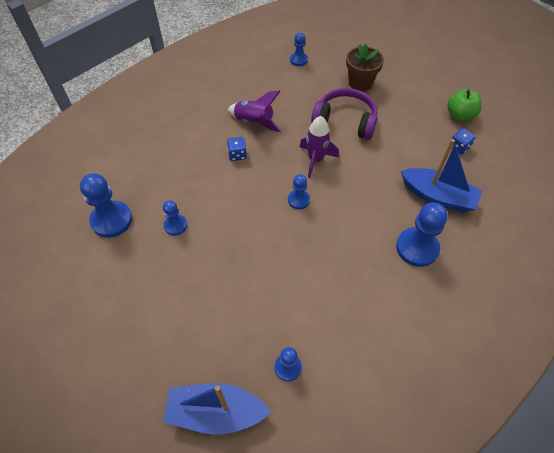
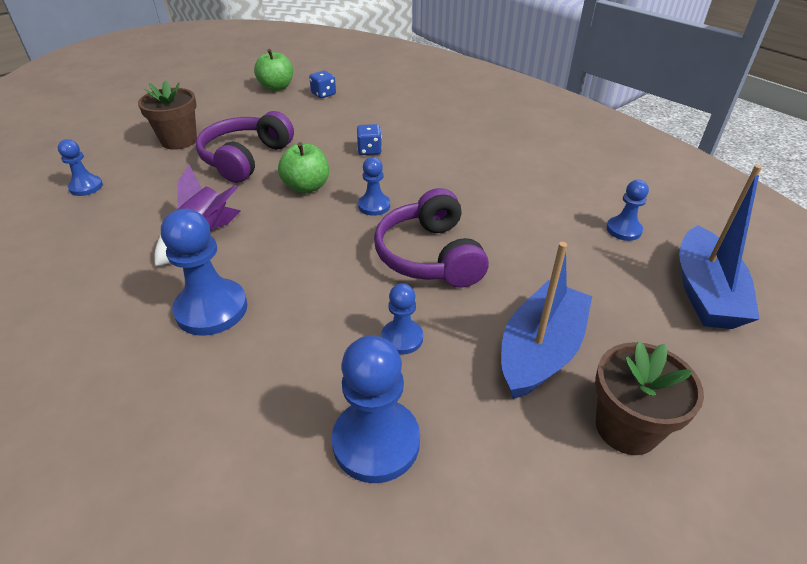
camera: 85 degrees left, 15 degrees down
blue dice [227,137,247,161] -> blue dice moved to [357,124,382,155]
purple rocket [300,116,339,178] -> green apple [278,142,329,194]
blue pawn [396,203,448,267] -> blue pawn moved to [161,209,247,336]
blue boat [401,139,482,212] -> blue boat moved to [501,242,592,399]
none -> purple headphones [374,188,489,288]
none -> brown flower pot [595,341,704,455]

